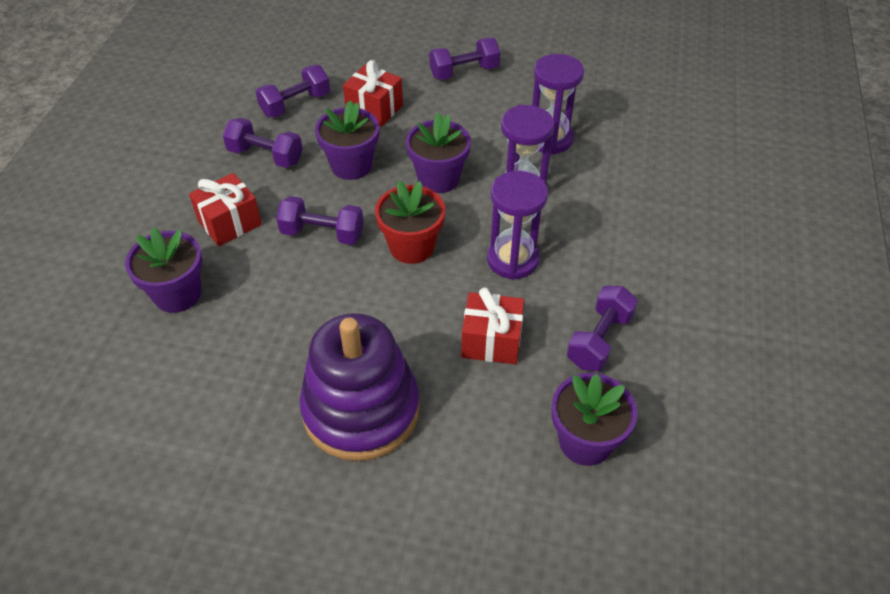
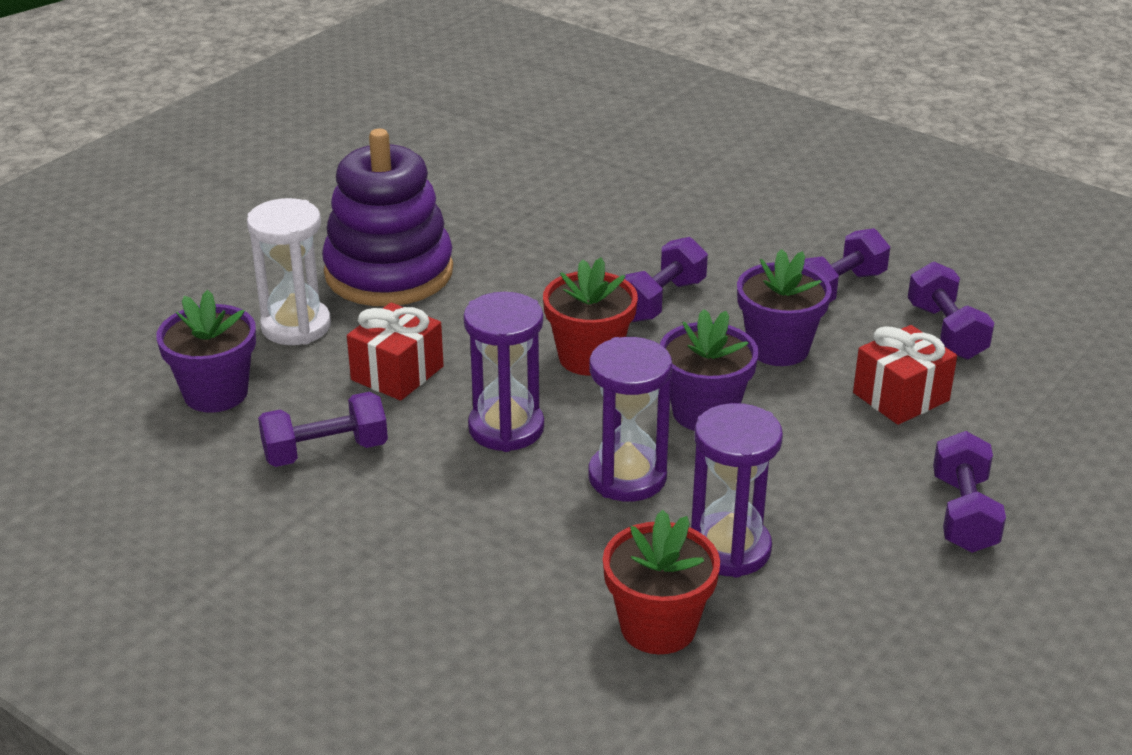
camera: 115 degrees right, 15 degrees down
purple flower pot [125,227,202,313] -> none
red gift [189,173,262,246] -> none
purple dumbbell [567,286,638,371] -> purple dumbbell turned 75 degrees counterclockwise [258,392,388,467]
none -> white hourglass [247,198,331,345]
none -> red flower pot [603,510,720,654]

